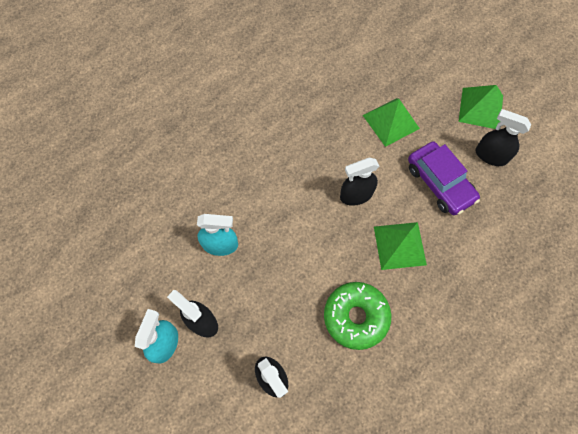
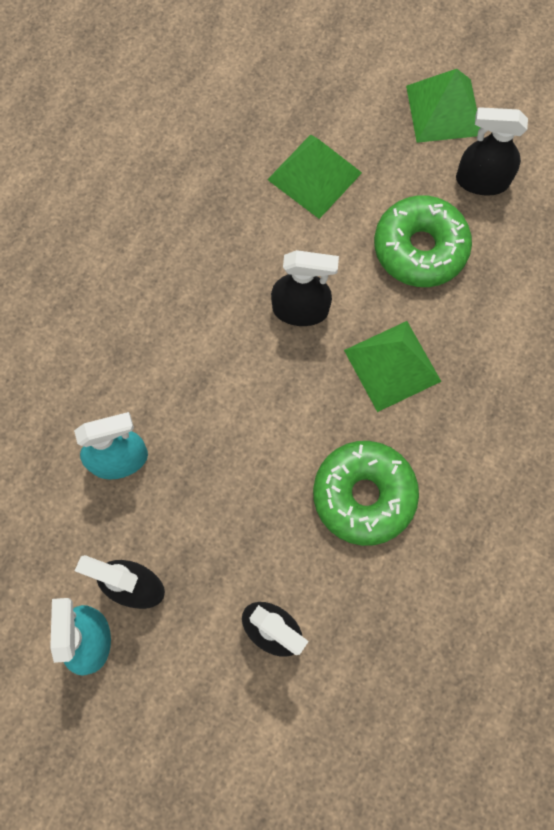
camera: 20 degrees left, 5 degrees up
black spray bottle [340,158,379,206] -> black spray bottle turned 135 degrees counterclockwise [271,250,339,326]
purple car [408,141,480,215] -> green donut [374,195,472,287]

